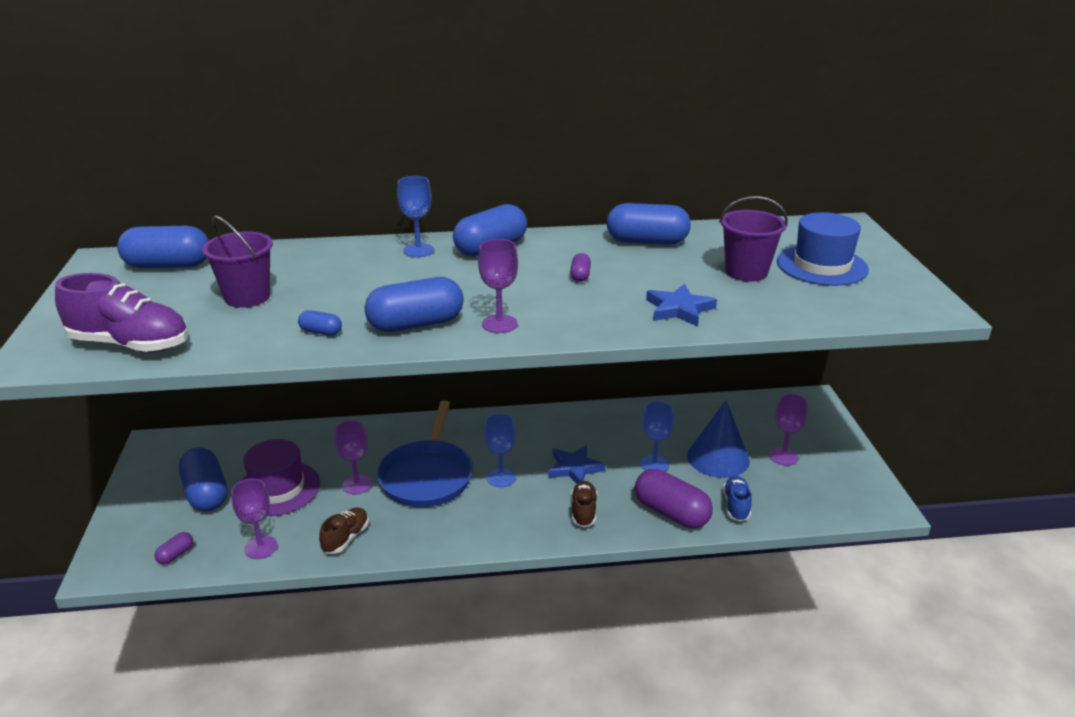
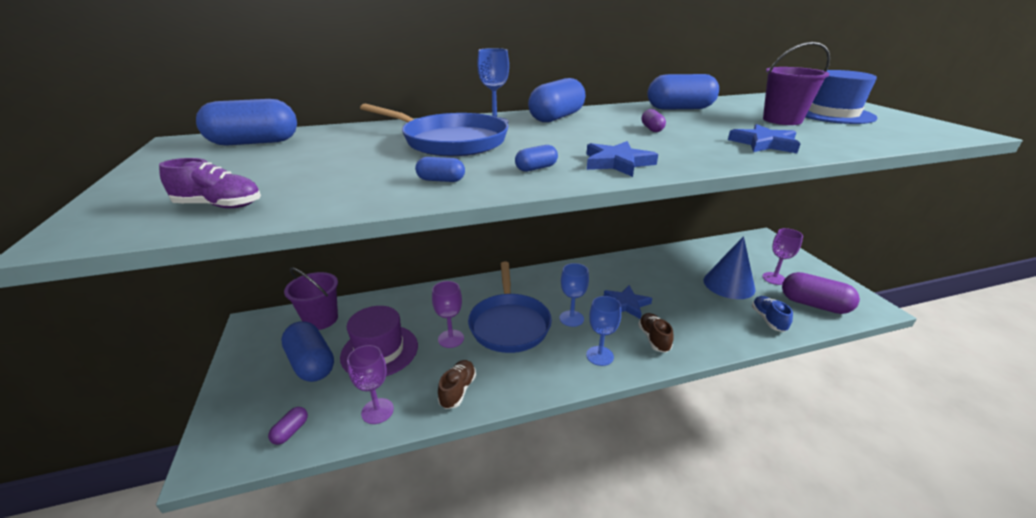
camera: 10 degrees left, 0 degrees up
purple shoe [55,273,189,353] -> purple shoe [159,158,261,208], size x0.57
purple bucket [202,216,273,308] -> purple bucket moved to [284,267,338,330]
blue capsule [365,277,464,332] -> blue capsule [515,145,558,172], size x0.46
purple goblet [478,239,518,333] -> blue star [586,141,658,177]
purple capsule [635,469,713,528] -> purple capsule moved to [782,272,860,314]
blue goblet [640,401,674,472] -> blue goblet moved to [586,296,621,366]
none -> blue pan [360,103,508,157]

